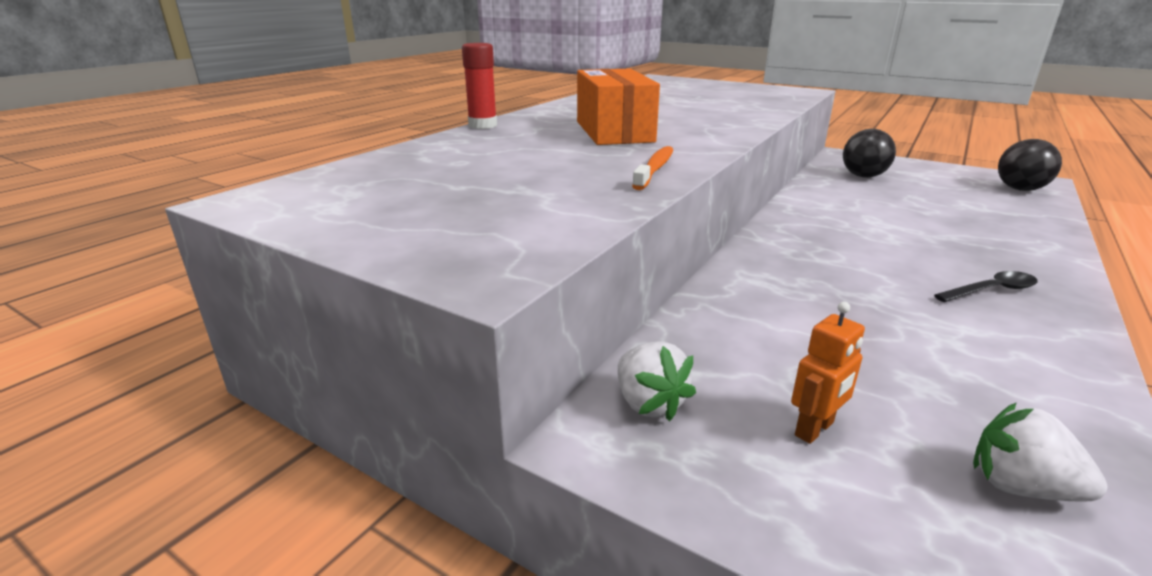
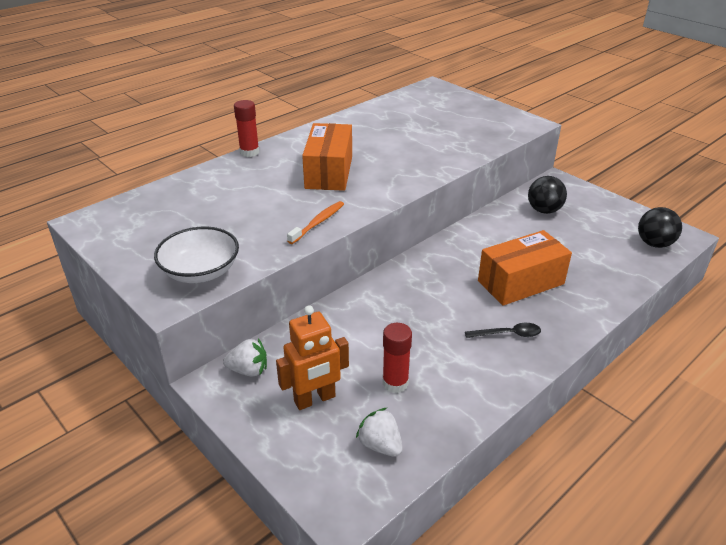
camera: 15 degrees right, 10 degrees up
white strawberry [618,341,696,421] -> white strawberry turned 75 degrees counterclockwise [223,338,267,376]
orange robot [791,302,865,444] -> orange robot [276,305,349,410], size x1.70
none -> white bowl [154,227,239,283]
none -> red glue stick [382,323,412,393]
none -> orange box [478,230,572,306]

